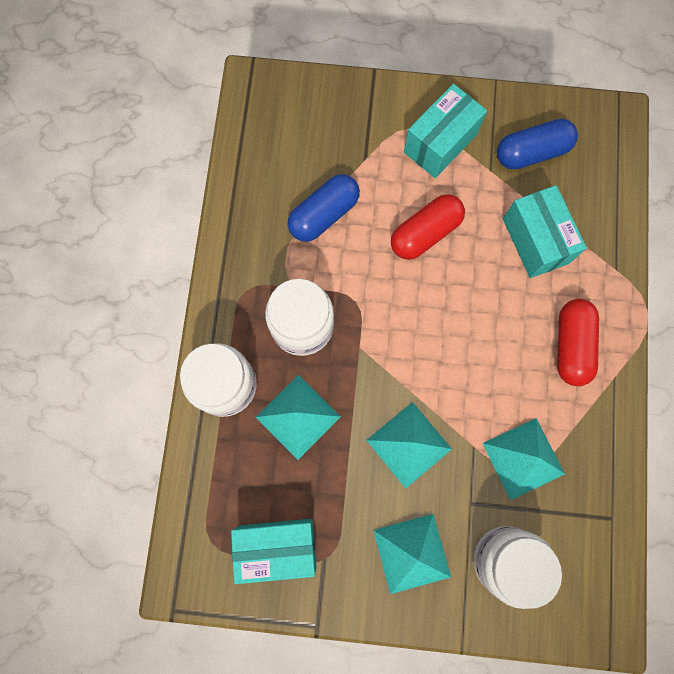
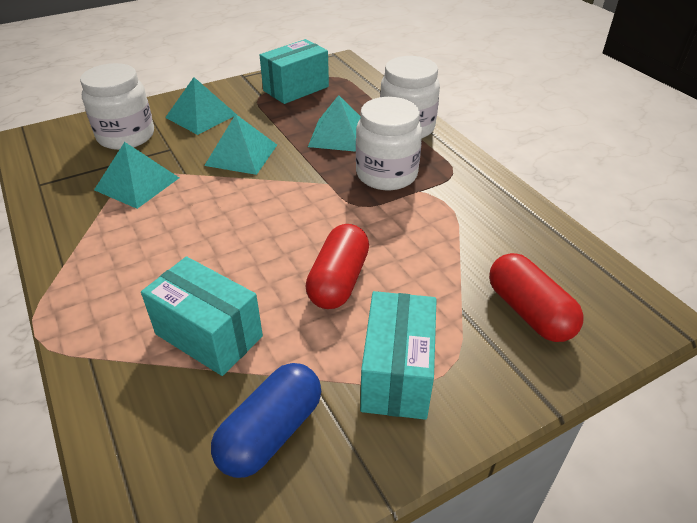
camera: 145 degrees right, 35 degrees down
blue capsule [288,174,360,242] -> none
red capsule [557,299,599,386] -> red capsule moved to [489,253,584,342]

